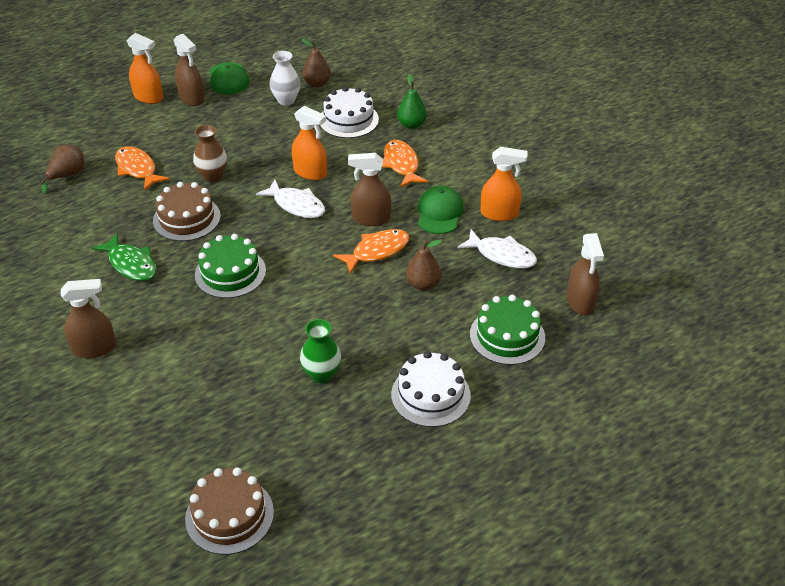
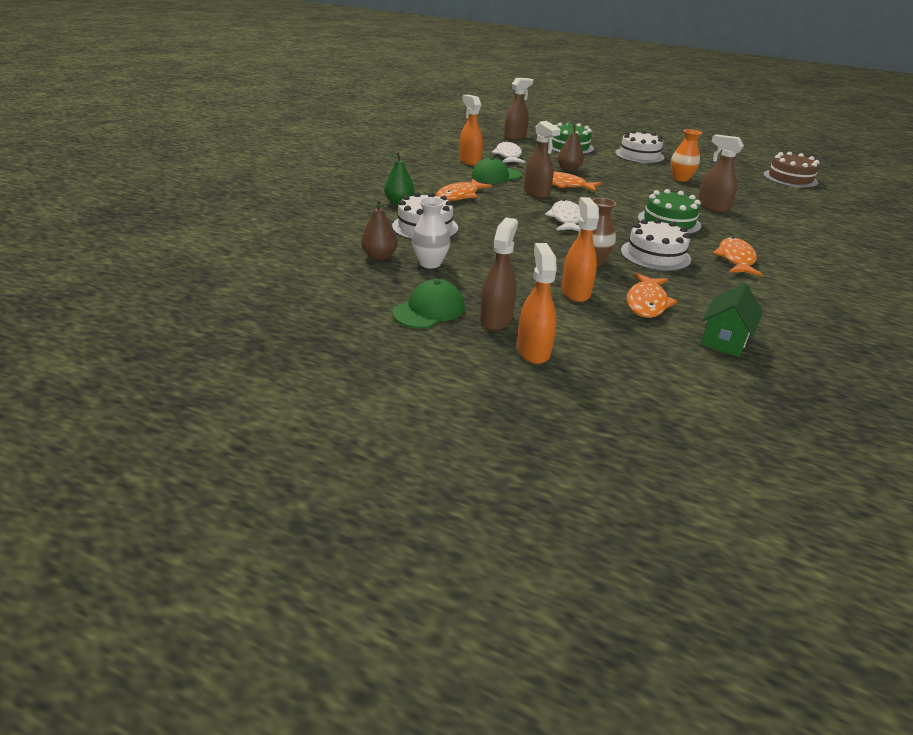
camera: 125 degrees left, 10 degrees down
brown pear [41,145,84,194] -> green house [700,283,763,357]
brown spray bottle [61,279,116,358] -> brown spray bottle moved to [698,134,744,213]
green fish [92,233,157,281] -> orange fish [713,237,763,276]
brown cake [153,182,221,241] -> white cake [621,218,691,271]
orange spray bottle [292,106,327,180] -> orange spray bottle moved to [561,197,599,302]
green vase [300,319,341,383] -> orange vase [671,129,702,182]

